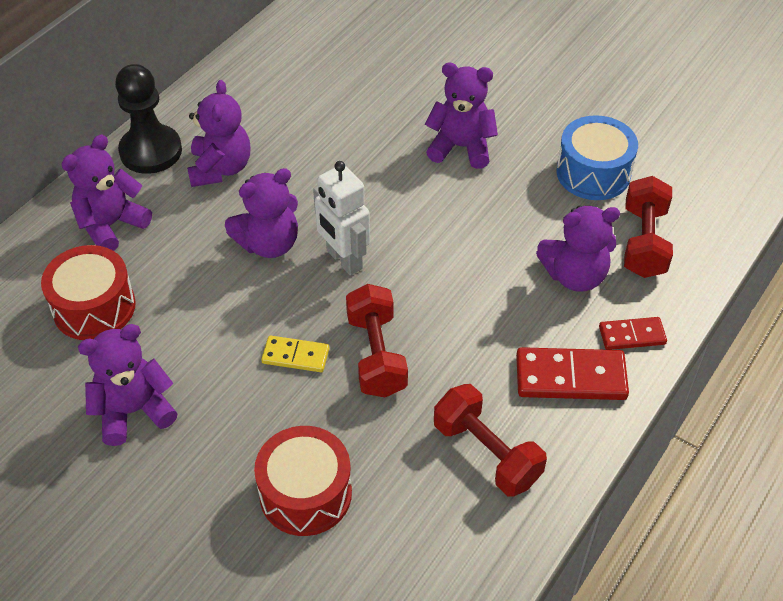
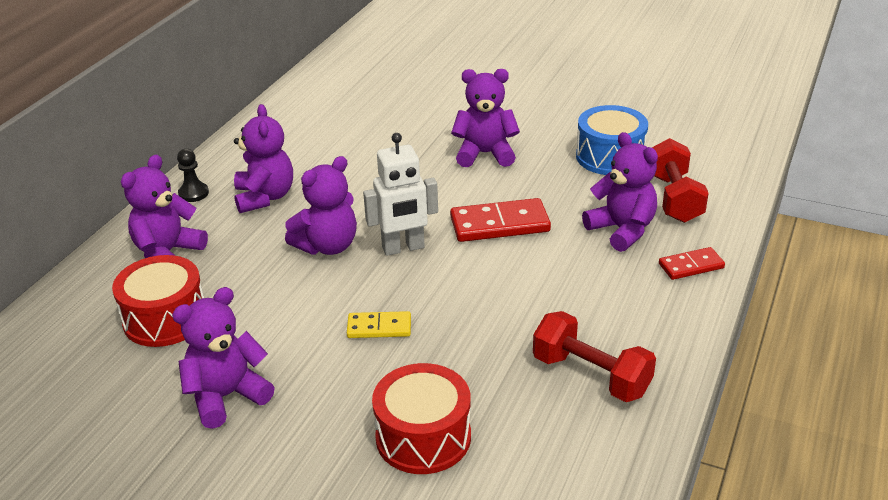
camera: 10 degrees left, 15 degrees down
black pawn [115,64,182,174] -> black pawn [177,149,209,202], size x0.50
white robot [313,161,370,275] -> white robot turned 60 degrees counterclockwise [363,133,438,256]
red dumbbell [346,284,408,397] -> none
red domino [516,347,629,400] -> red domino moved to [450,198,551,242]
purple teddy bear [536,206,620,292] -> purple teddy bear turned 105 degrees counterclockwise [582,132,658,252]

